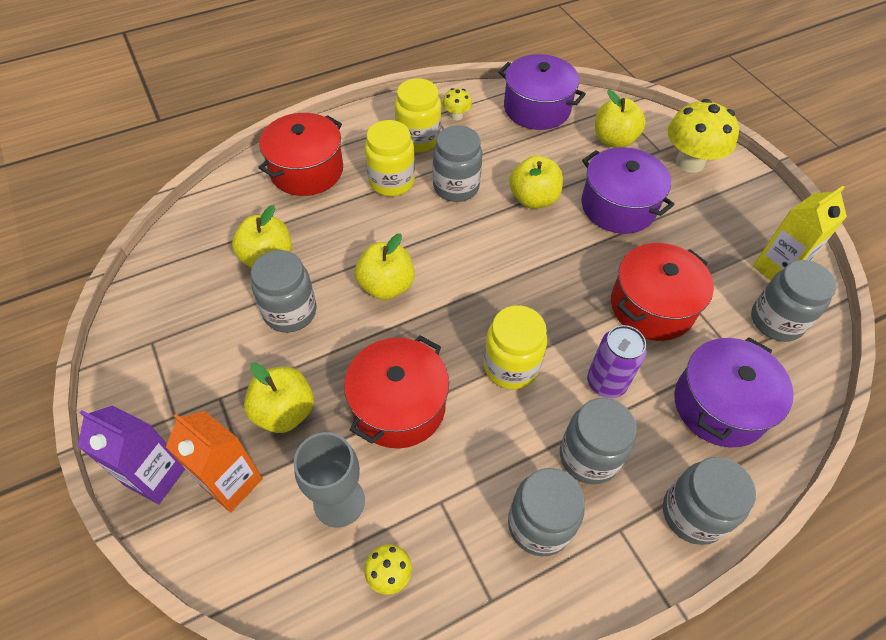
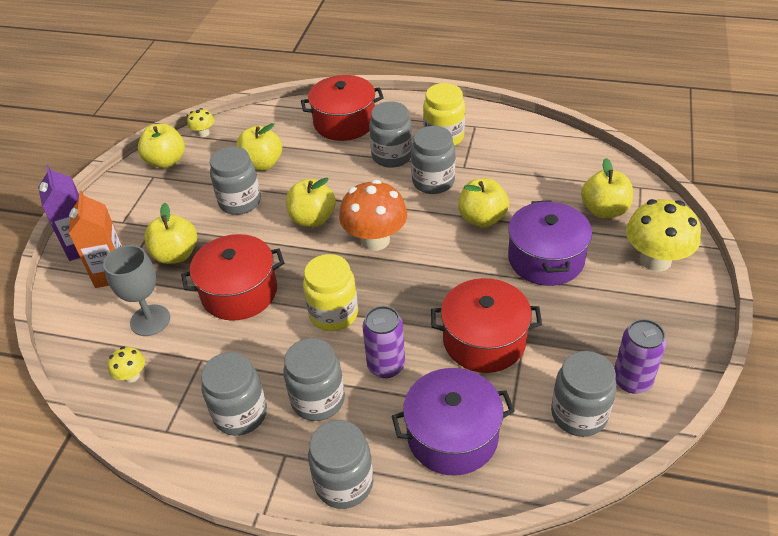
camera: 45 degrees right, 10 degrees down
yellow jar [365,120,415,196] -> grey jar [369,101,413,168]
yellow mushroom [442,88,472,120] -> yellow mushroom moved to [187,108,214,137]
purple pot [498,54,586,130] -> none
yellow carton [753,186,847,280] -> purple can [614,319,666,394]
none -> yellow apple [138,123,185,168]
none -> orange mushroom [339,180,407,251]

